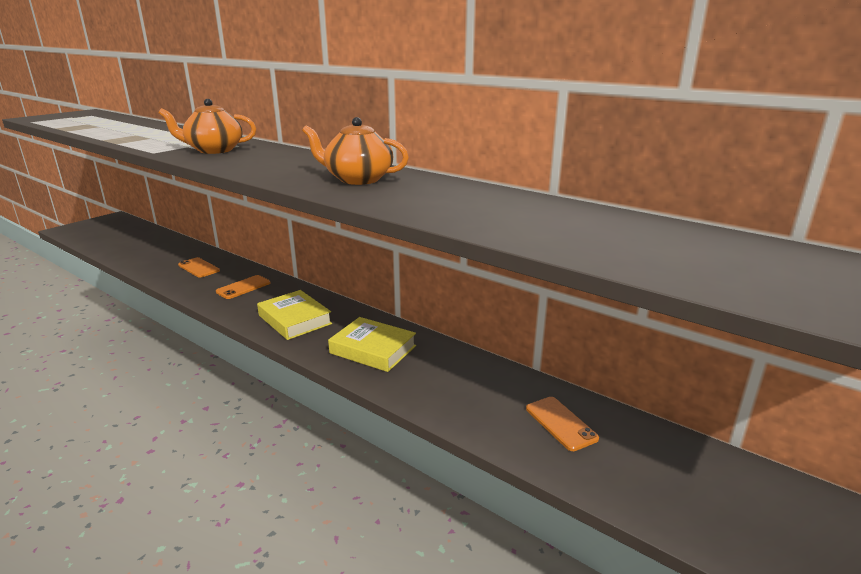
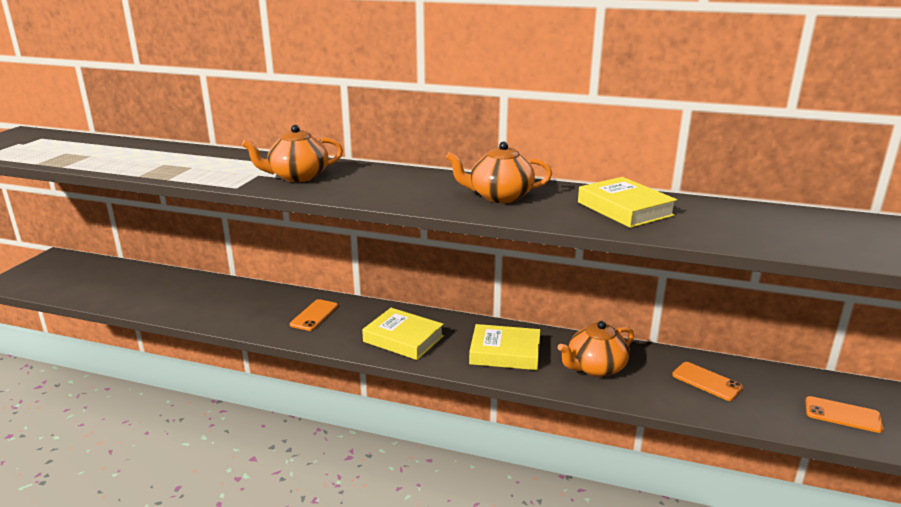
camera: 20 degrees left, 0 degrees up
orange phone [178,257,220,278] -> orange phone moved to [806,396,883,433]
none -> orange teapot [558,321,634,377]
none -> yellow book [578,177,677,228]

